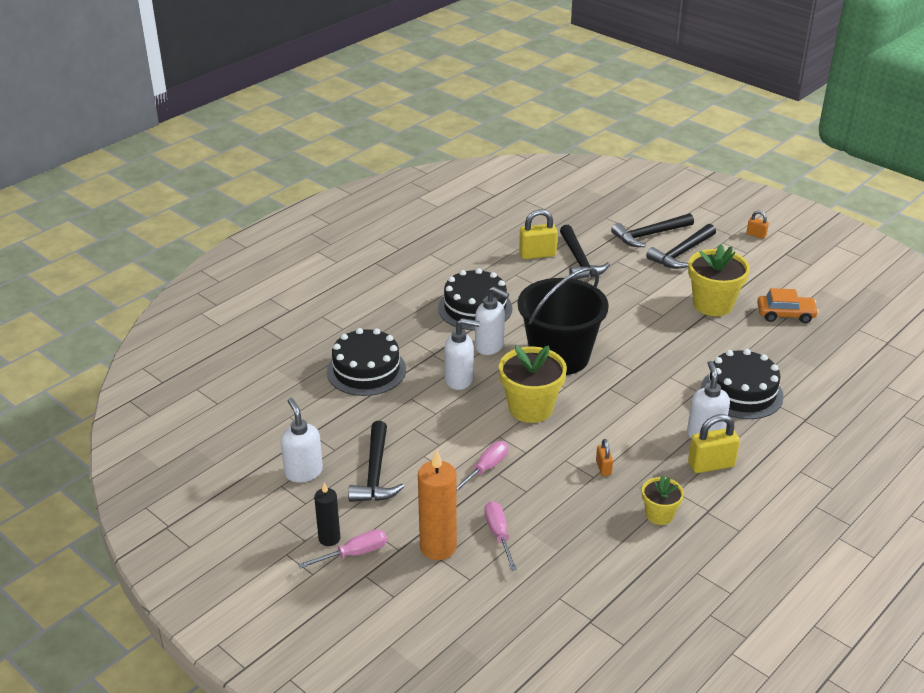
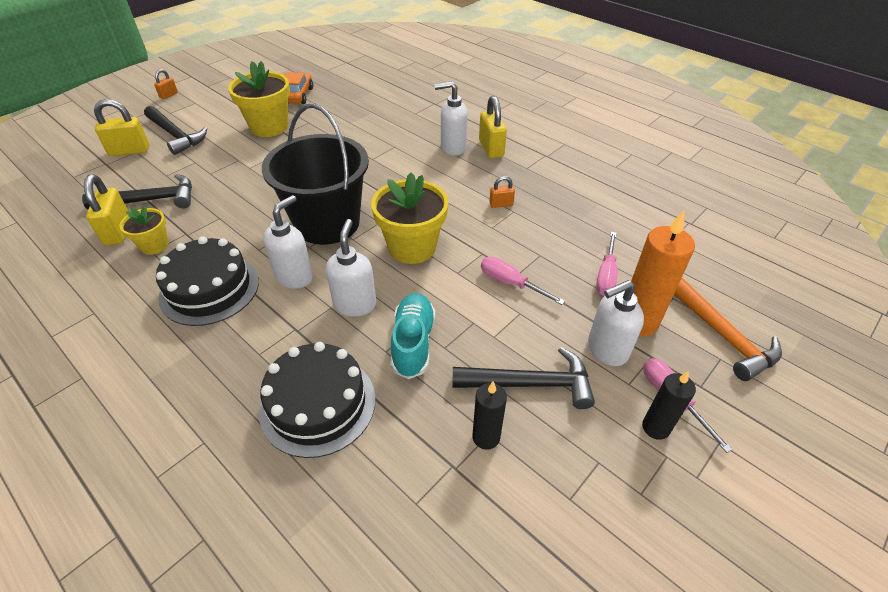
camera: 90 degrees left, 10 degrees up
white soap dispenser [281,398,323,482] -> white soap dispenser moved to [588,280,644,366]
pink screwdriver [484,501,517,571] -> pink screwdriver turned 60 degrees counterclockwise [596,232,618,296]
black hammer [611,213,694,247] -> yellow padlock [94,99,149,156]
yellow flower pot [642,475,684,525] -> yellow flower pot moved to [120,205,169,255]
black cake [701,349,784,419] -> none
none -> turquoise shoe [391,293,435,379]
none -> black candle [472,382,507,450]
none -> orange hammer [674,278,782,381]

